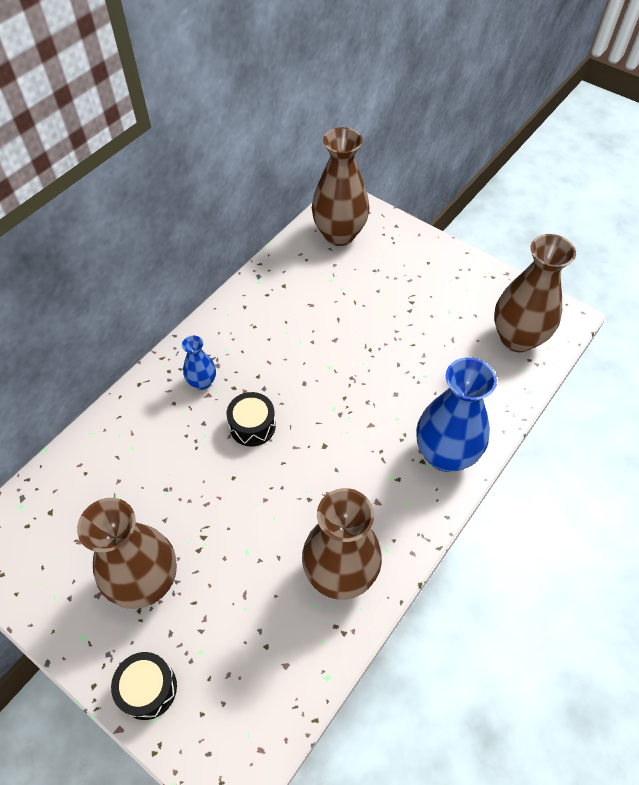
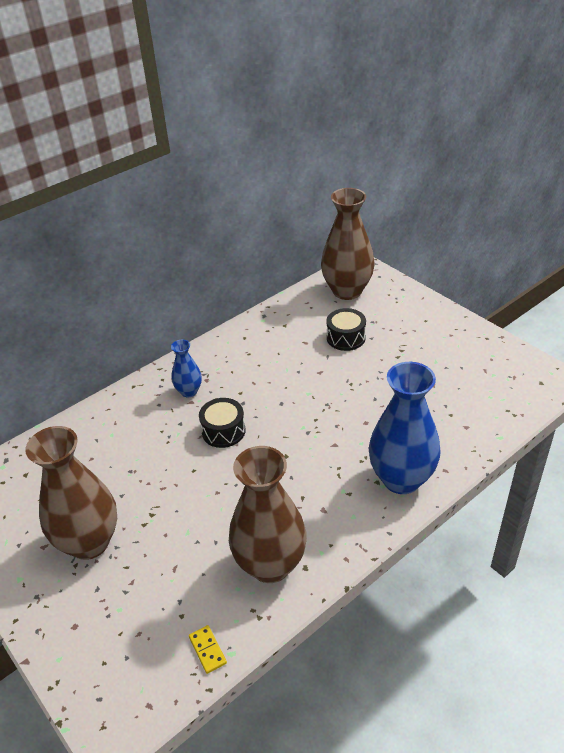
camera: 15 degrees right, 15 degrees down
black drum [111,652,177,720] -> black drum moved to [326,308,366,351]
brown vase [494,234,576,352] -> none
none -> yellow domino [189,625,227,674]

